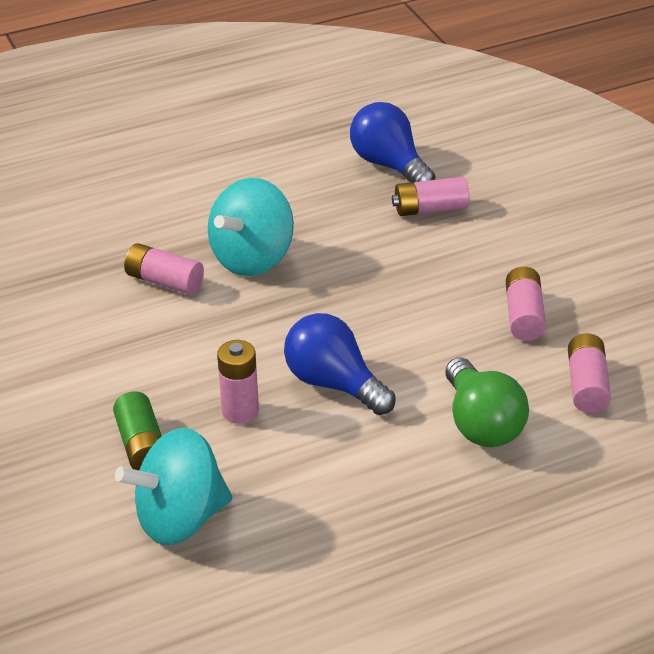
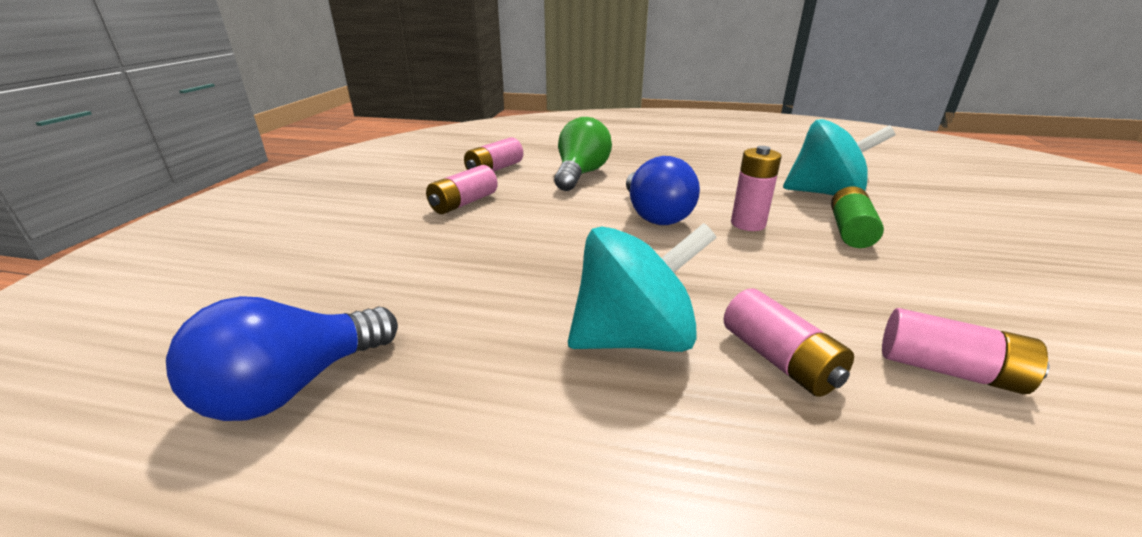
camera: 145 degrees left, 10 degrees down
blue light bulb [350,102,435,183] -> blue light bulb turned 45 degrees clockwise [166,296,398,421]
pink battery [392,177,469,216] -> pink battery moved to [882,308,1049,394]

